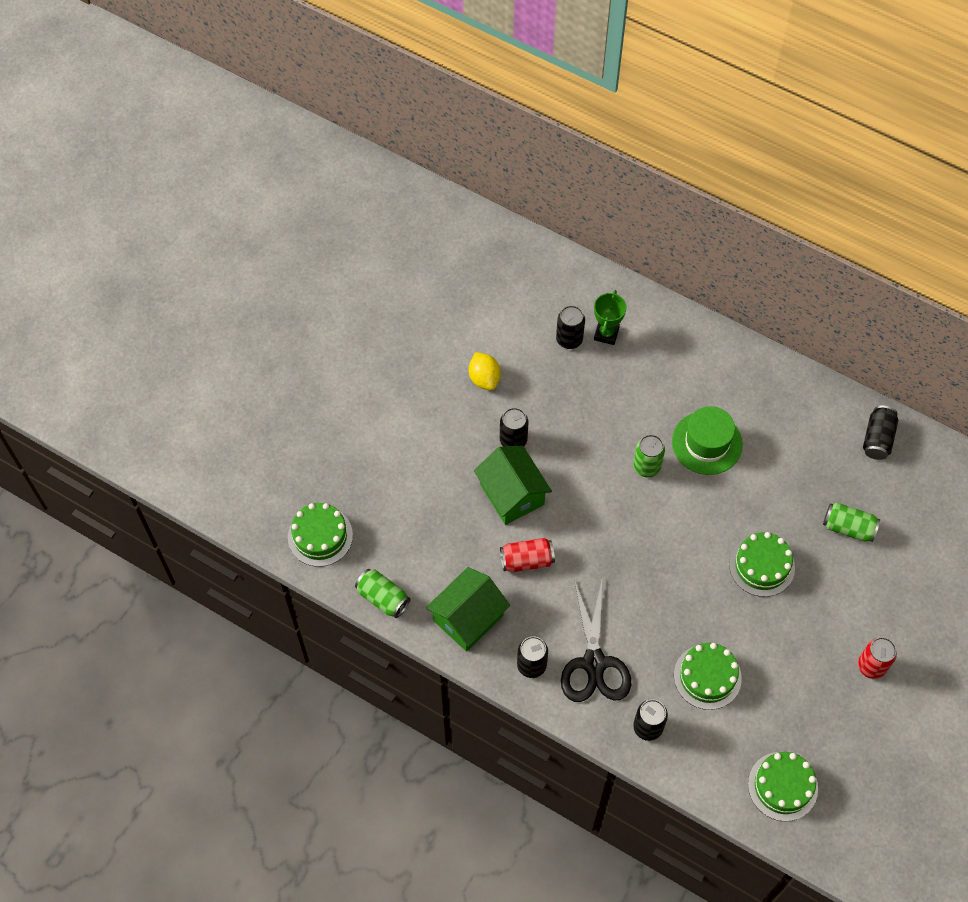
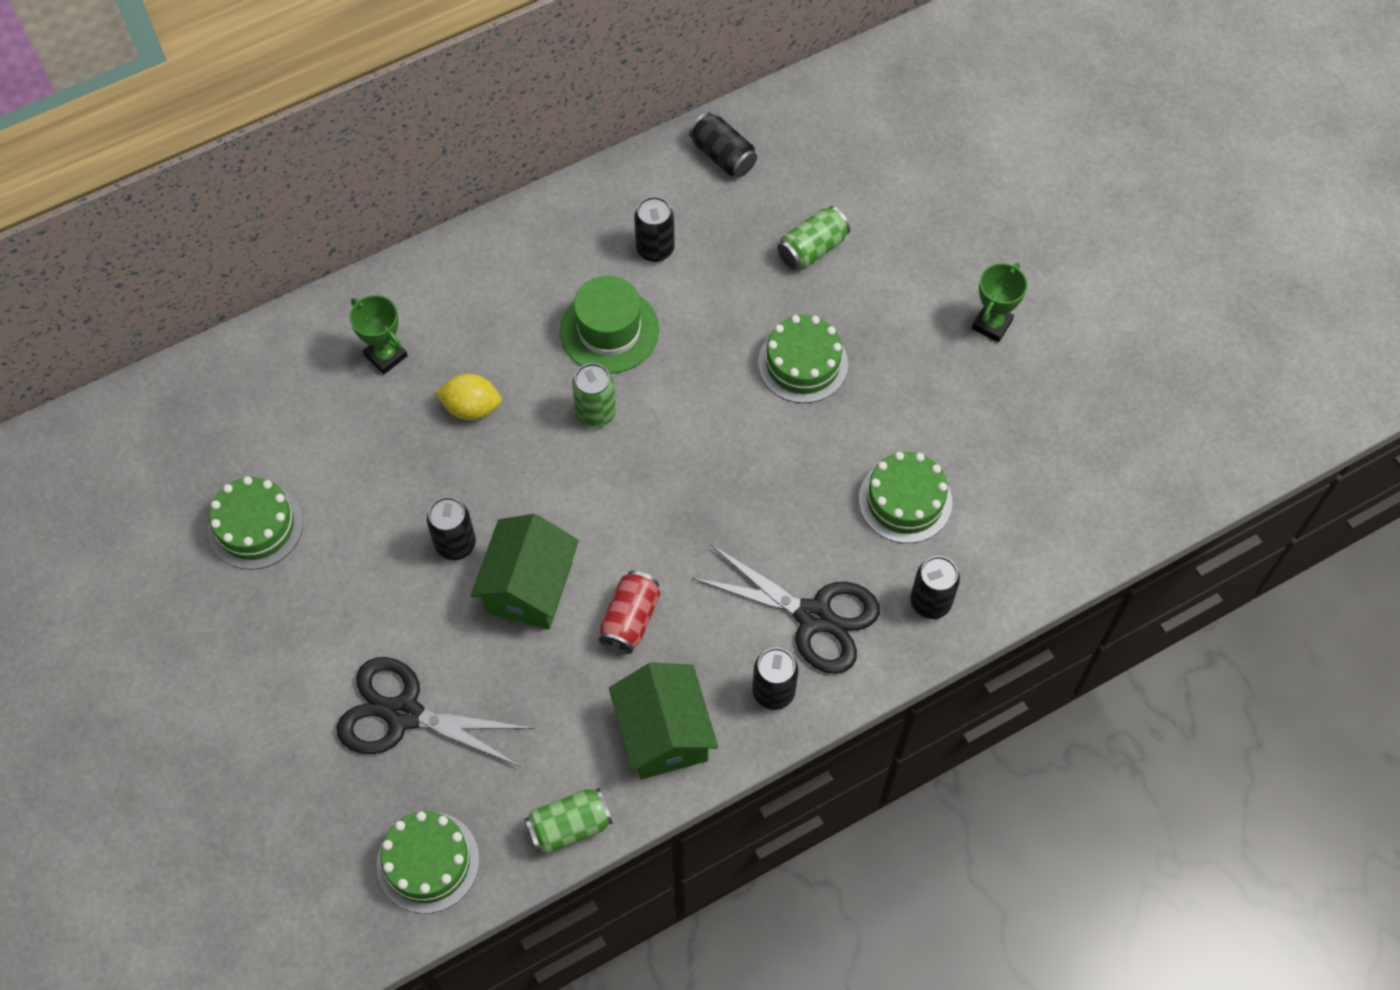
camera: 60 degrees left, 0 degrees up
yellow lemon [469,352,501,390] -> yellow lemon moved to [435,374,502,420]
green house [474,445,552,525] -> green house turned 75 degrees counterclockwise [471,514,579,630]
black can [556,305,585,349] -> black can moved to [634,196,675,262]
green cake [748,752,818,821] -> green cake moved to [208,476,303,570]
red can [858,637,897,679] -> green trophy [972,263,1028,342]
none -> black scissors [336,657,534,767]

